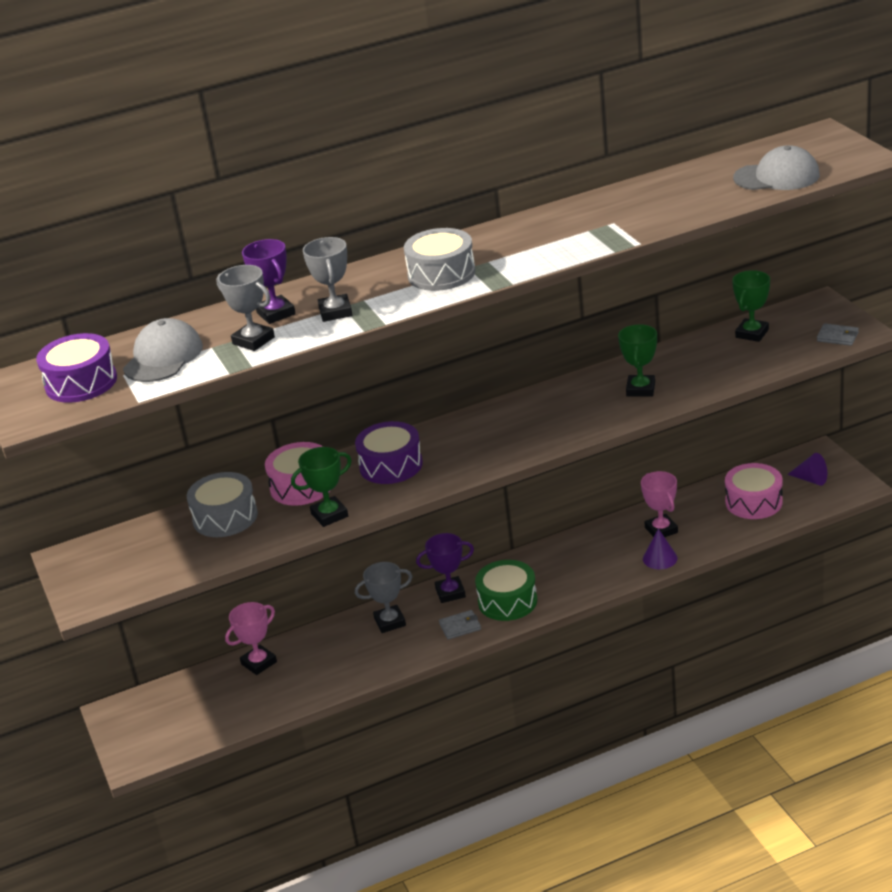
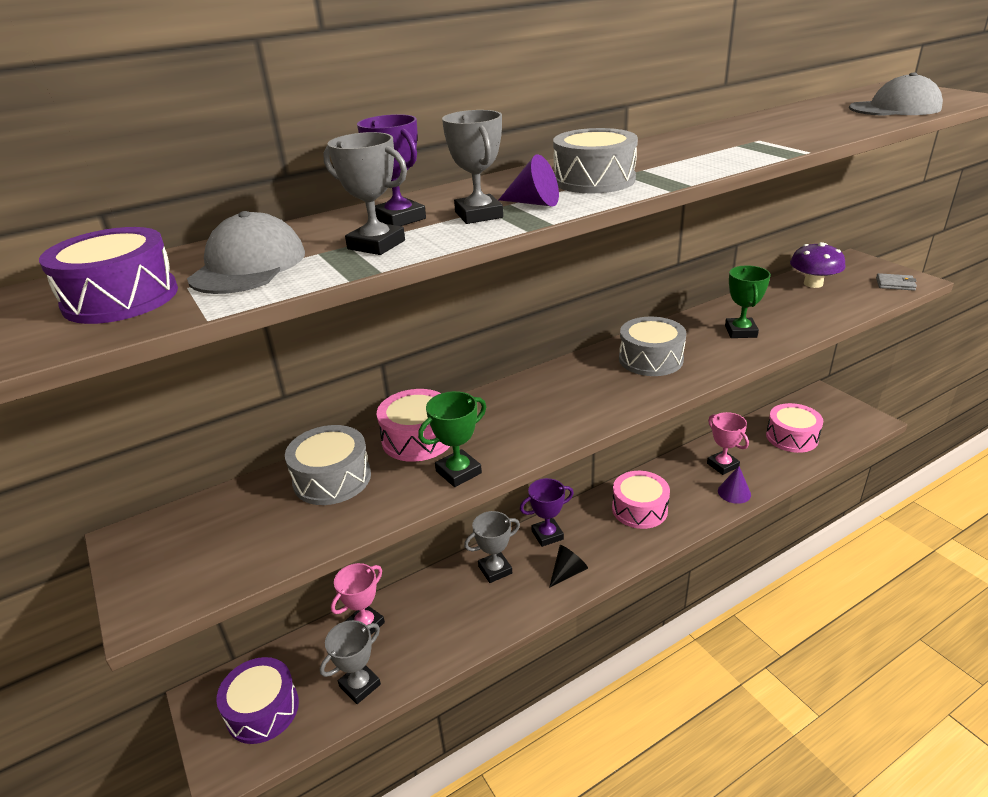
camera: 10 degrees left, 0 degrees up
purple drum [355,421,423,484] -> purple drum moved to [216,657,299,744]
grey wallet [439,610,481,640] -> black cone [549,545,588,588]
green drum [475,560,537,621] -> none
green trophy [732,270,770,342] -> purple mushroom [790,242,846,288]
purple cone [787,453,827,486] -> purple cone moved to [499,154,559,207]
none -> grey trophy [320,620,381,704]
none -> pink drum [612,471,670,529]
none -> grey drum [619,317,686,376]

